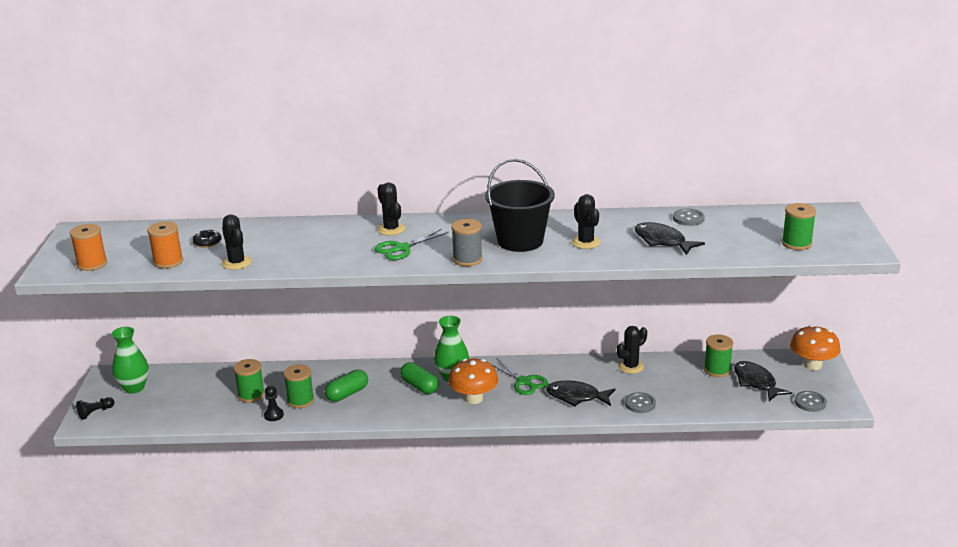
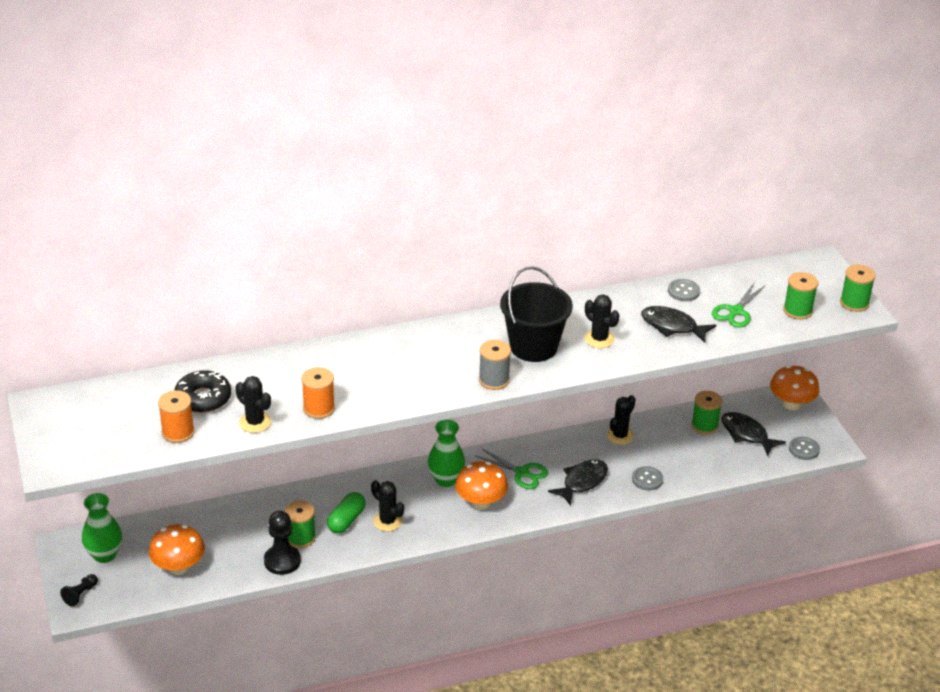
camera: 20 degrees left, 10 degrees up
orange spool [70,224,107,271] -> orange spool moved to [302,367,335,419]
black donut [193,230,222,248] -> black donut [174,370,231,413], size x1.80
green spool [234,359,265,402] -> green spool moved to [840,265,876,312]
black pawn [264,385,284,421] -> black pawn [264,511,301,575], size x1.74
green scissors [374,229,449,260] -> green scissors moved to [712,282,766,328]
black cactus [377,182,405,235] -> black cactus moved to [371,480,404,532]
green capsule [400,362,439,394] -> none
black fish [546,380,616,406] -> black fish turned 135 degrees clockwise [548,459,608,506]
none -> orange mushroom [149,524,205,575]

